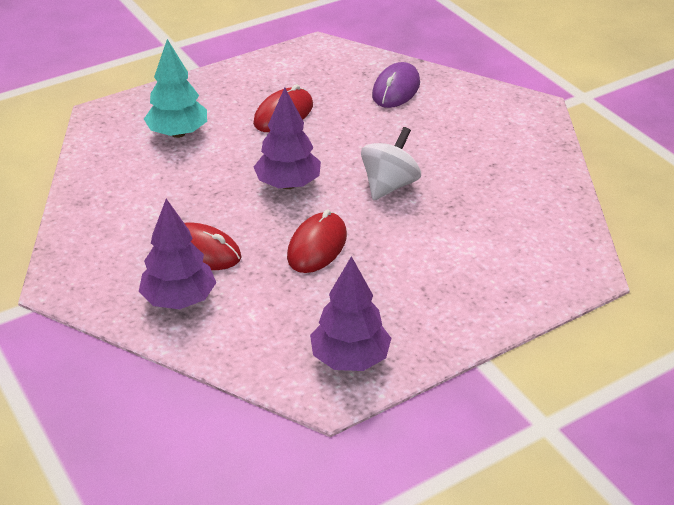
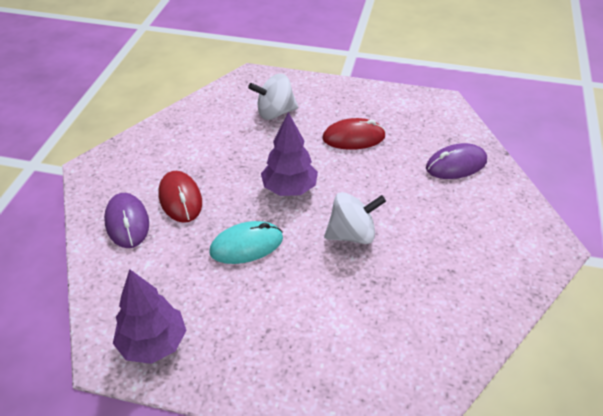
camera: 45 degrees right, 5 degrees up
purple tree [139,199,216,309] -> purple mouse [104,193,149,248]
turquoise tree [144,39,207,138] -> white spinning top [248,74,298,120]
red mouse [287,209,347,273] -> turquoise mouse [209,221,283,264]

